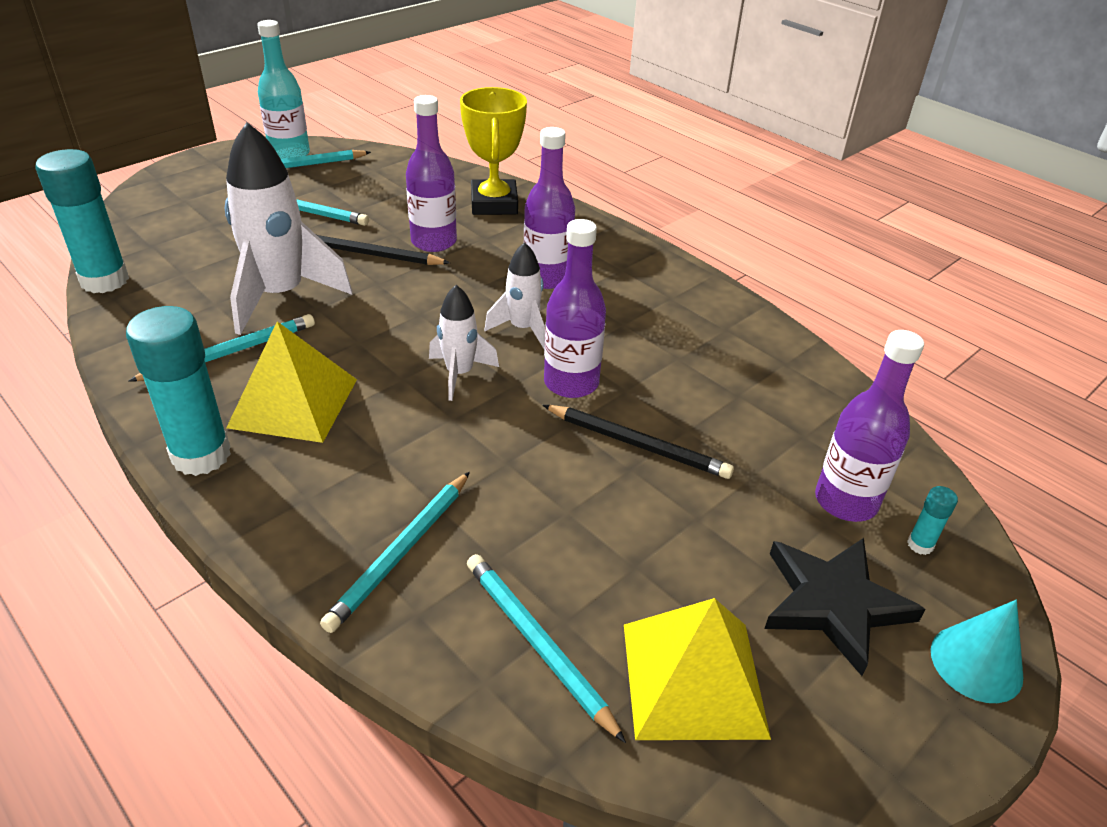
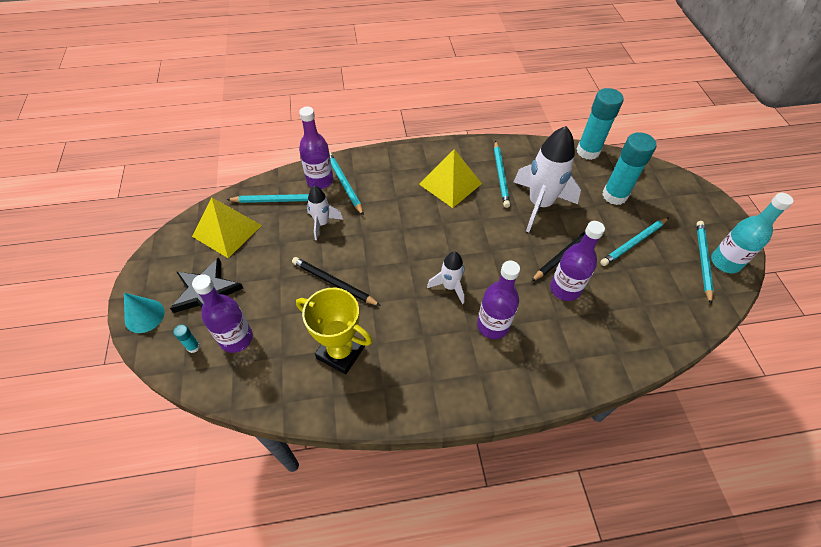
camera: 125 degrees right, 15 degrees up
turquoise glue stick [126,306,231,476] -> turquoise glue stick moved to [602,132,656,205]
white rocket [429,285,499,401] -> white rocket moved to [307,186,343,240]
yellow trophy [460,87,527,215] -> yellow trophy moved to [296,288,372,375]
black pencil [543,405,734,479] -> black pencil turned 60 degrees clockwise [292,257,381,306]
purple bottle [544,219,606,398] -> purple bottle moved to [299,107,333,189]

